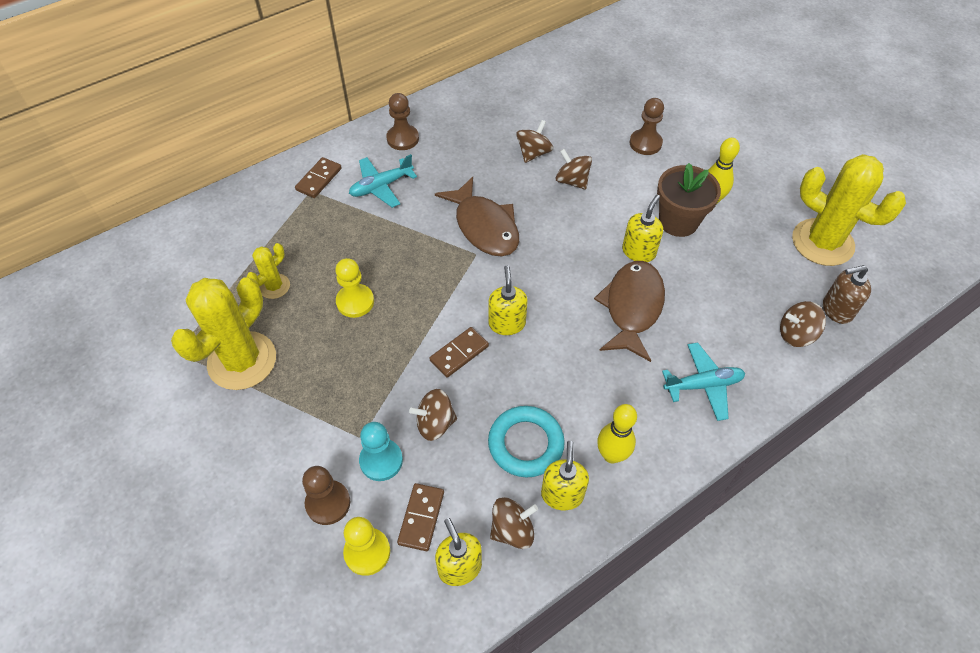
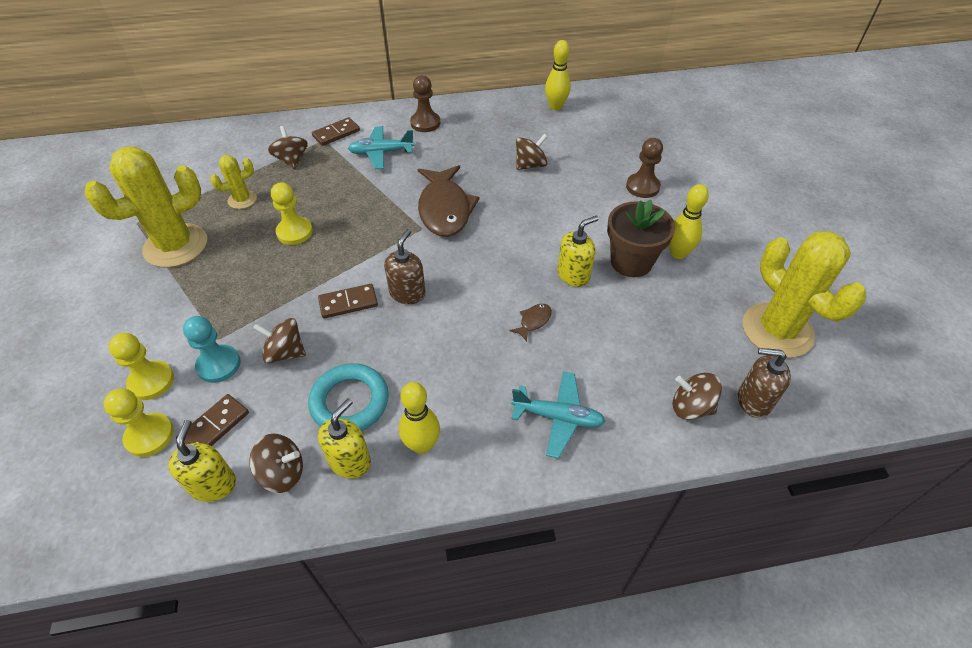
camera: 25 degrees right, 5 degrees down
brown pawn [302,466,351,525] -> yellow pawn [108,333,174,400]
yellow soap dispenser [488,266,528,335] -> brown soap dispenser [384,229,426,304]
brown spinning top [556,149,592,190] -> brown spinning top moved to [268,126,308,169]
brown fish [594,261,665,362] -> brown fish [509,304,552,342], size x0.41
none -> yellow bowling pin [545,40,571,110]

